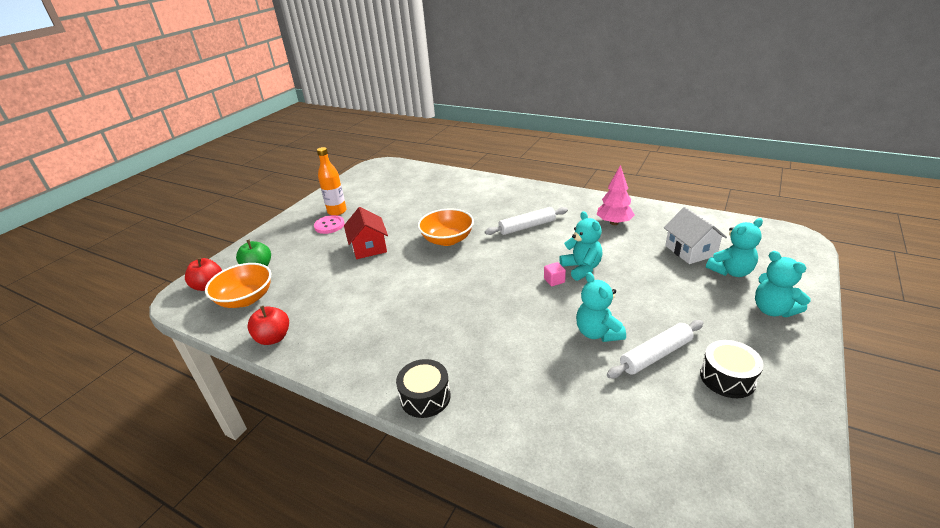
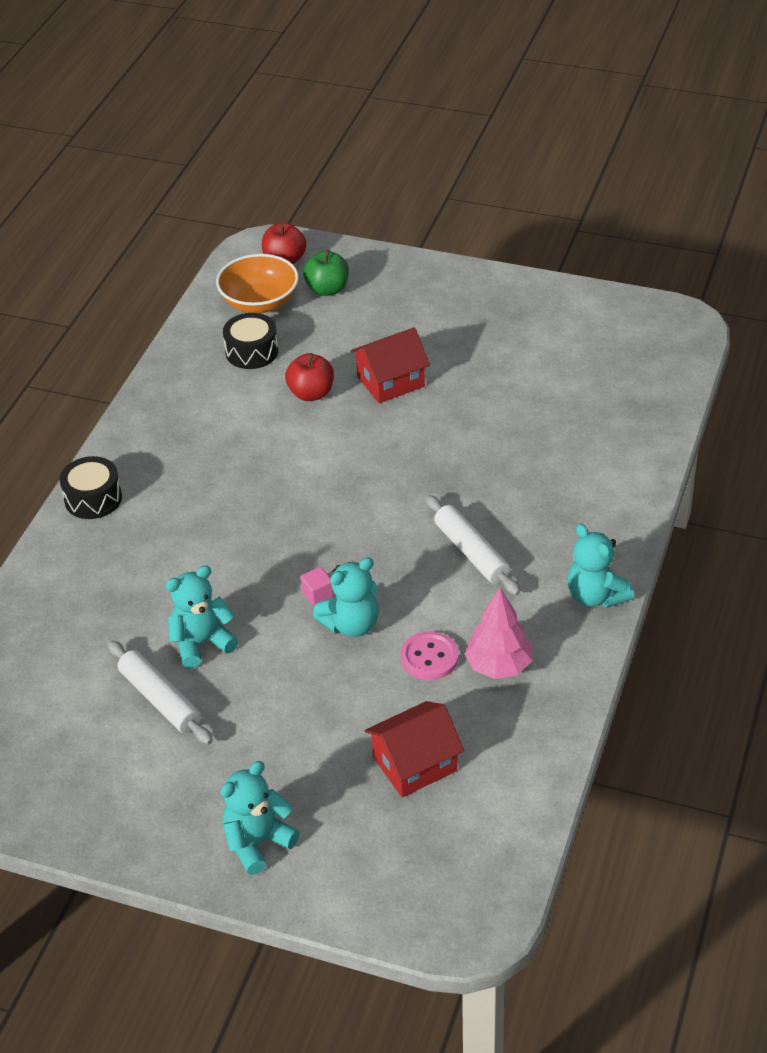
camera: 80 degrees right, 10 degrees up
red apple [247,306,289,345] -> red apple moved to [285,353,334,401]
pink button [314,215,344,234] -> pink button moved to [400,631,459,680]
orange bottle [317,147,347,215] -> none
orange bowl [418,209,474,246] -> none
white house [664,207,727,264] -> red house [365,701,464,797]
black drum [700,340,764,398] -> black drum moved to [223,313,278,369]
turquoise teddy bear [706,218,763,277] -> turquoise teddy bear moved to [567,524,634,608]

